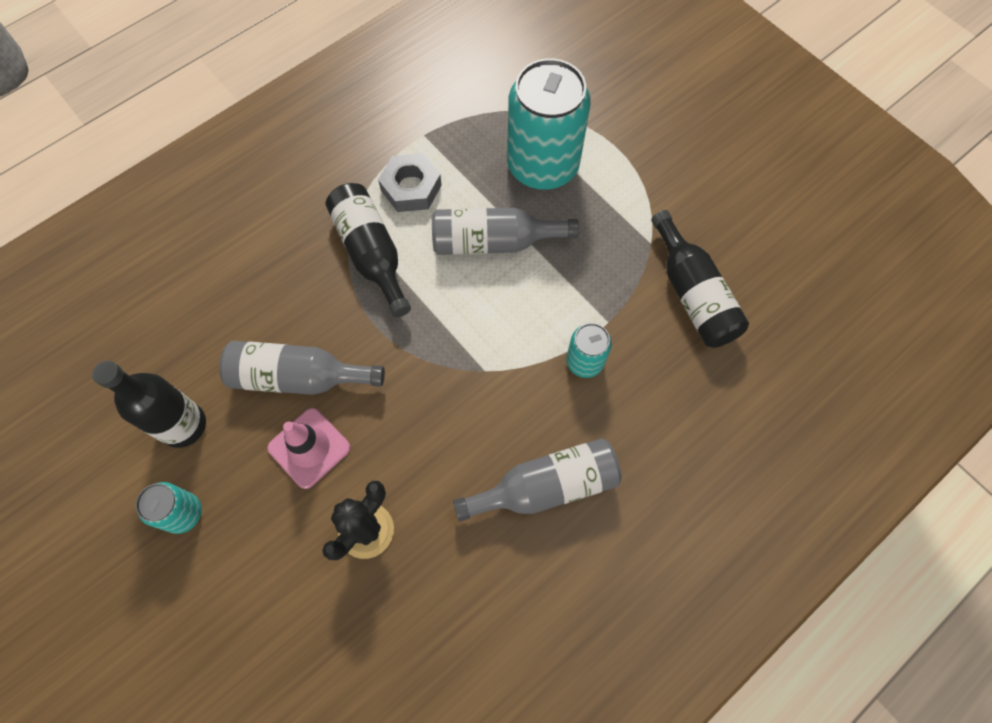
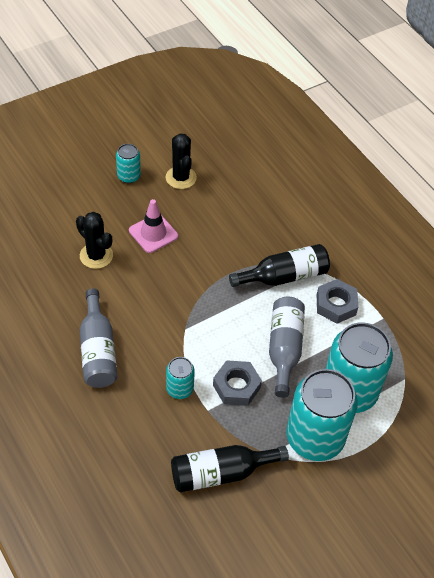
camera: 95 degrees right, 15 degrees down
black bottle [92,361,206,448] -> black cactus [166,133,197,189]
grey bottle [219,341,385,395] -> none
none -> grey nut [213,360,262,406]
none -> turquoise can [286,369,358,461]

